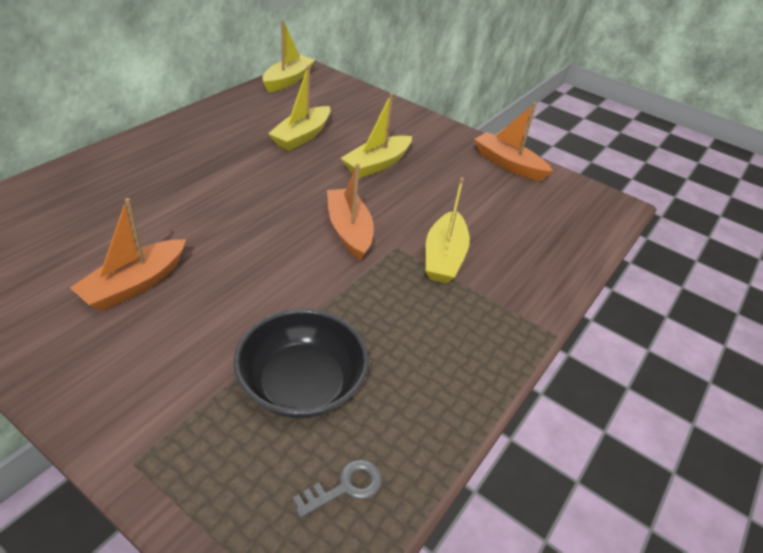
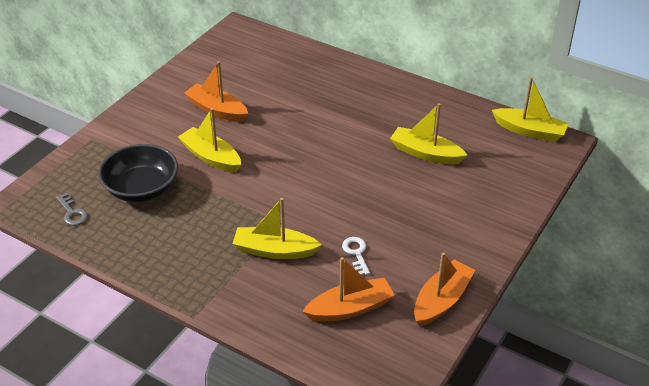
camera: 90 degrees right, 0 degrees up
orange boat [327,164,374,261] -> orange boat moved to [302,257,394,322]
yellow boat [341,93,412,178] -> yellow boat moved to [178,108,241,172]
none -> white key [342,237,370,275]

